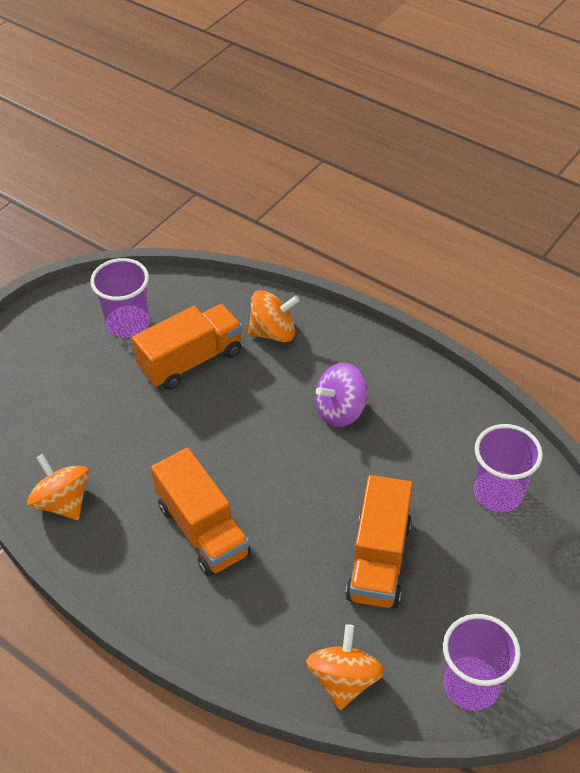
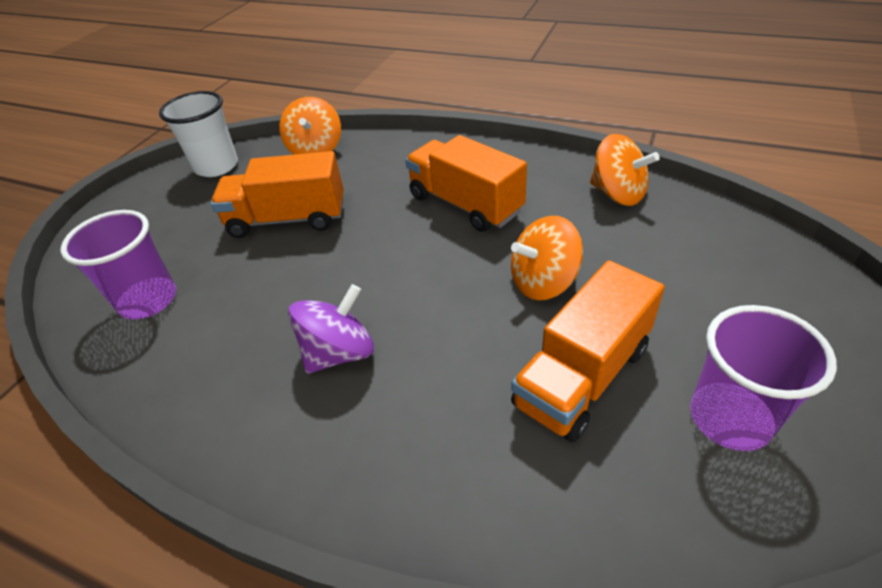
camera: 170 degrees right, 5 degrees down
orange spinning top [248,290,300,342] -> orange spinning top moved to [511,216,583,301]
orange truck [345,475,413,609] -> orange truck turned 90 degrees counterclockwise [211,151,344,238]
purple cup [443,614,521,711] -> white cup [159,91,238,177]

